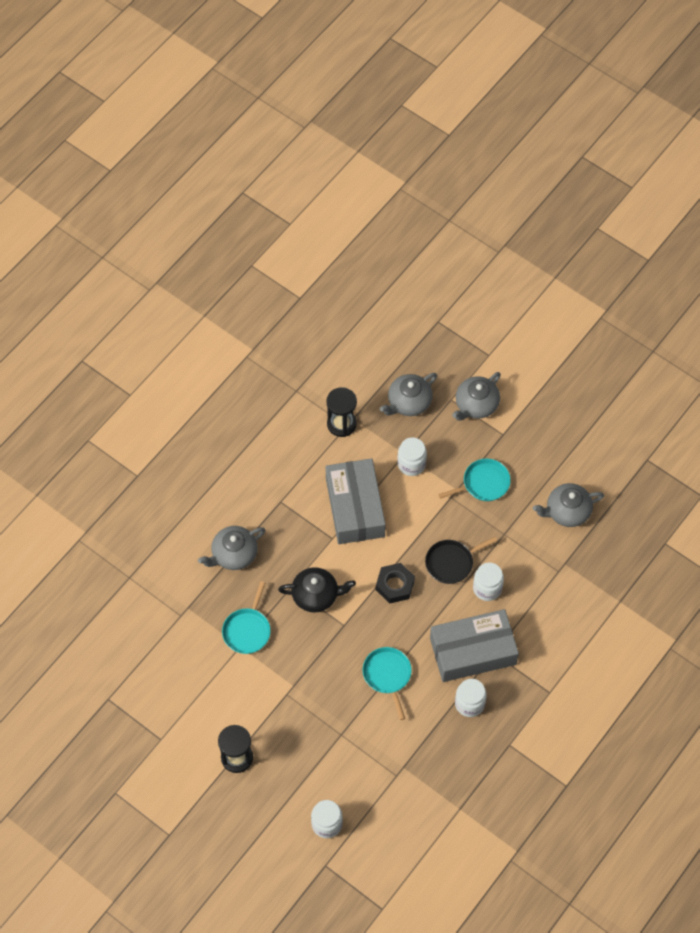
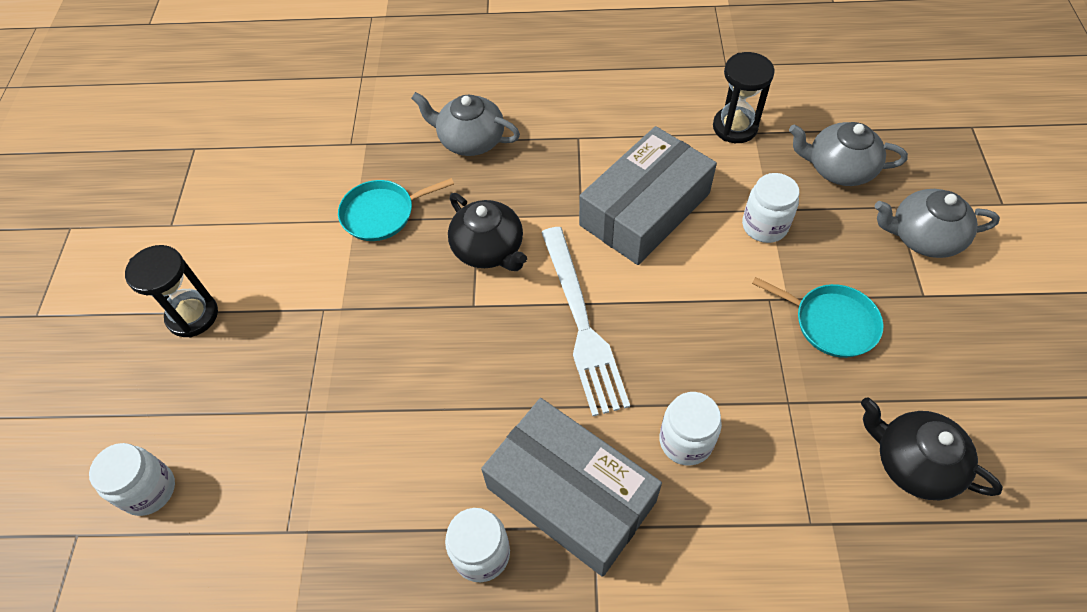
camera: 55 degrees right, 5 degrees down
turquoise pan [363,647,412,720] -> none
black nut [376,563,415,603] -> white fork [541,227,630,416]
black pan [425,537,497,584] -> none
grey teapot [533,483,604,527] -> black teapot [861,397,1003,500]

